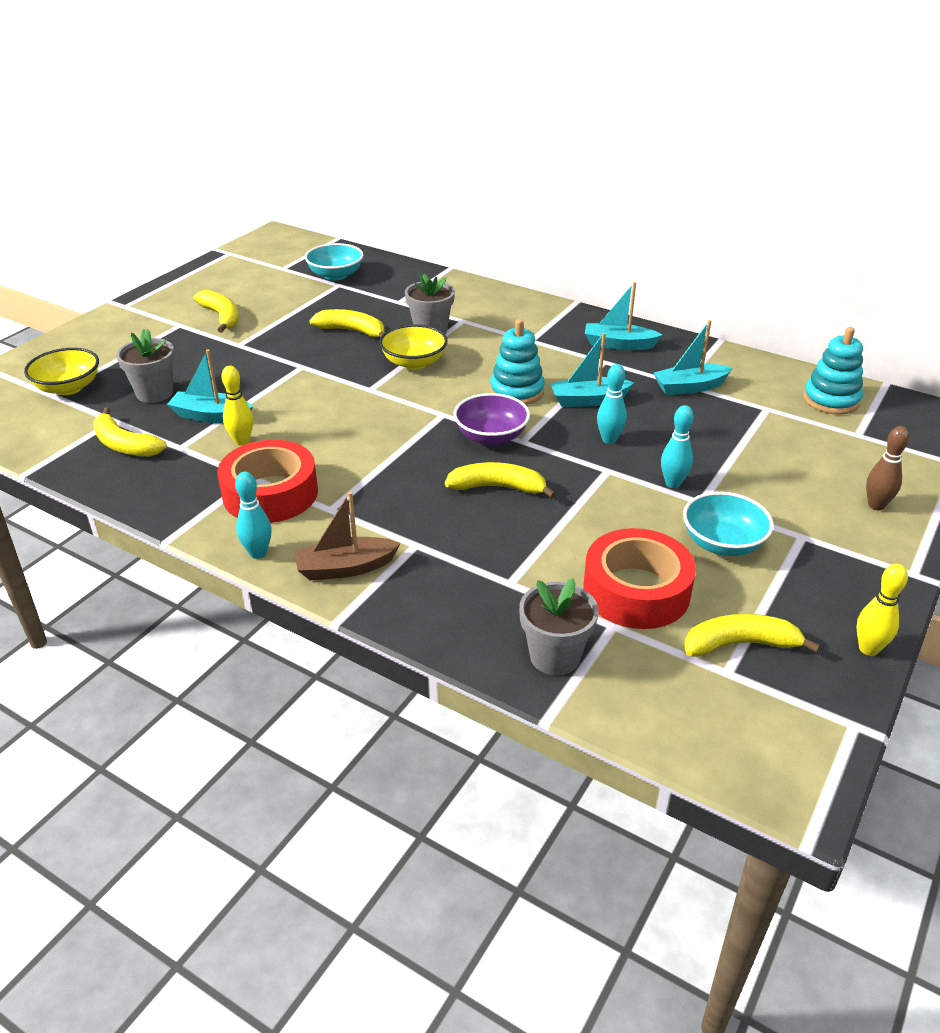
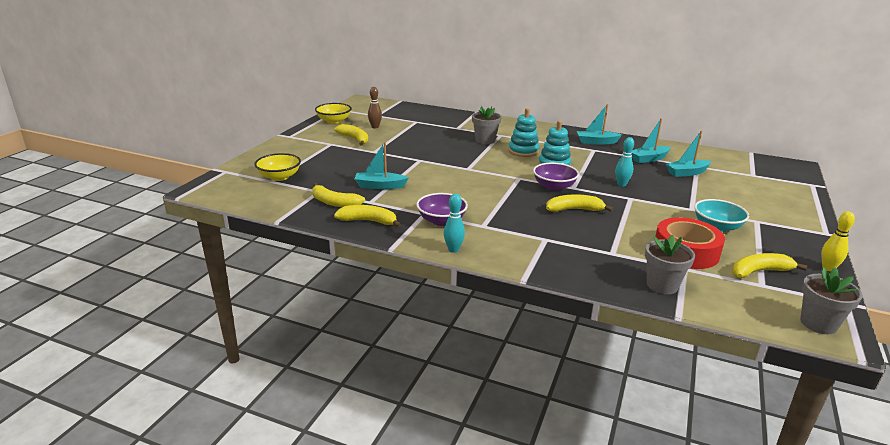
camera: 10 degrees left, 10 degrees down
grey flower pot [116,329,175,403] -> grey flower pot moved to [800,267,863,334]
red tape [217,440,318,523] -> purple bowl [416,193,468,226]
yellow bowling pin [221,366,253,446] -> none
brown boat [294,491,401,581] -> none
turquoise bowl [305,243,364,281] -> none
yellow banana [309,309,385,337] -> yellow banana moved to [334,205,401,227]
yellow bowl [379,324,448,370] -> yellow bowl moved to [315,103,351,124]
turquoise boat [550,333,634,407] -> turquoise boat moved to [666,131,711,177]
turquoise bowling pin [661,405,694,488] -> none
turquoise stacking toy [803,327,863,414] -> turquoise stacking toy moved to [508,108,540,157]
brown bowling pin [866,426,909,511] -> brown bowling pin moved to [368,87,382,129]

